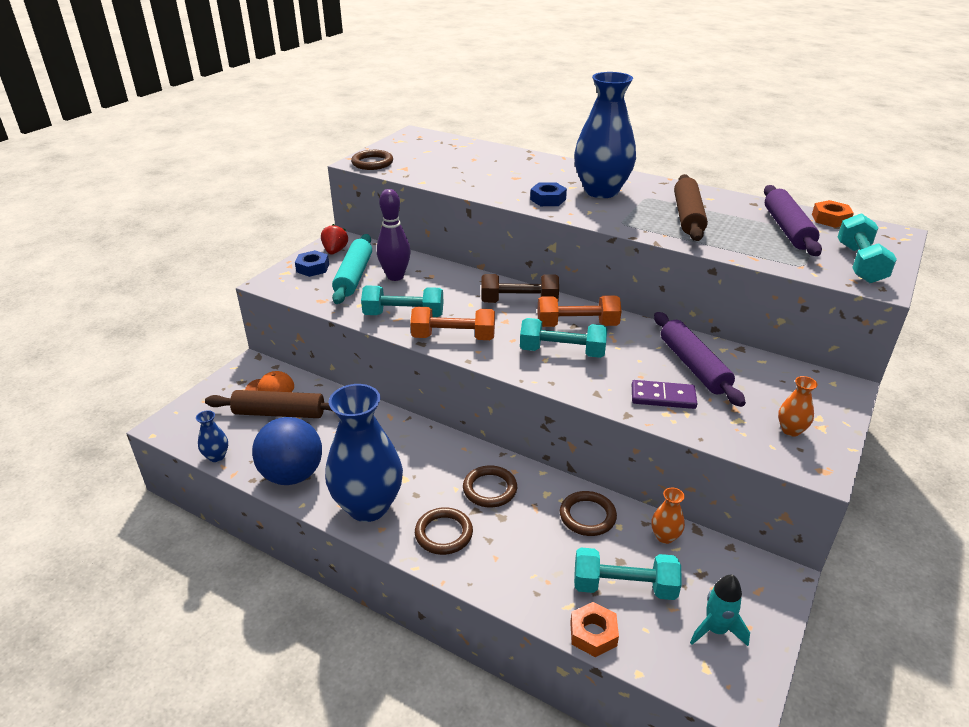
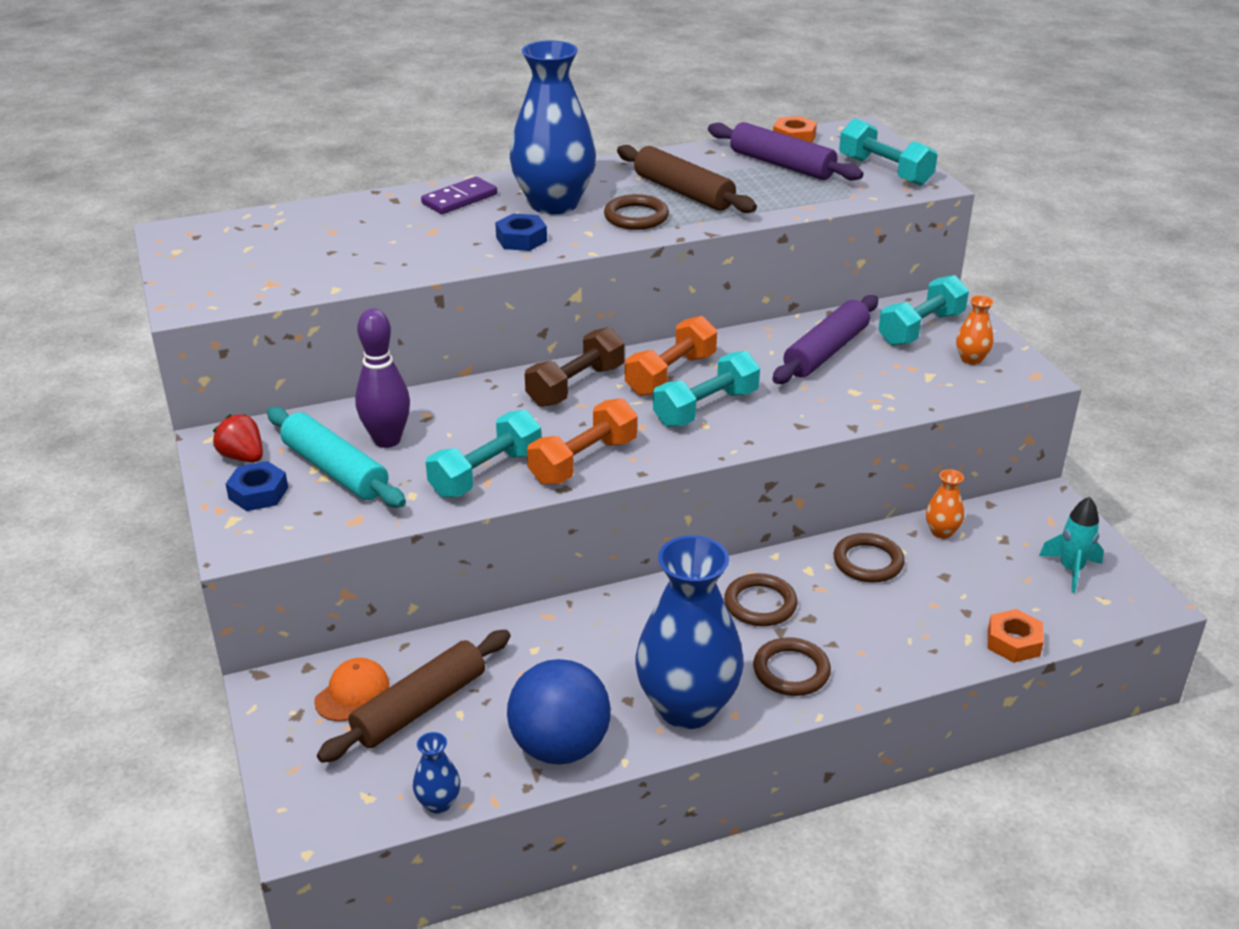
camera: 50 degrees left, 0 degrees up
brown ring [351,150,393,170] -> brown ring moved to [604,194,669,230]
turquoise dumbbell [574,548,682,600] -> turquoise dumbbell moved to [878,275,969,346]
purple domino [632,380,697,409] -> purple domino moved to [421,177,497,214]
purple rolling pin [654,312,746,407] -> purple rolling pin turned 75 degrees counterclockwise [772,295,878,384]

